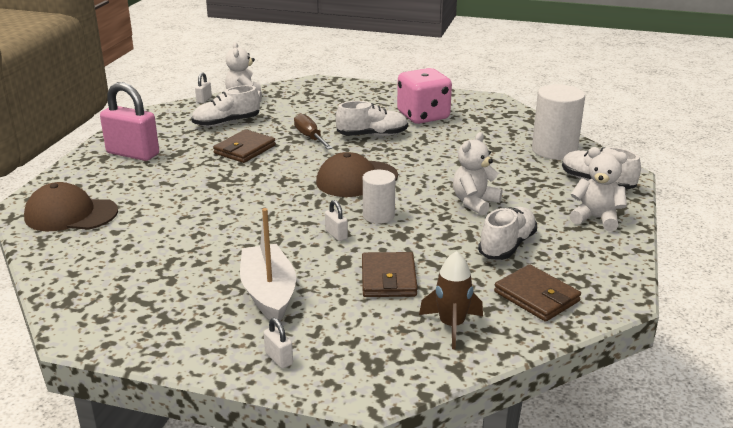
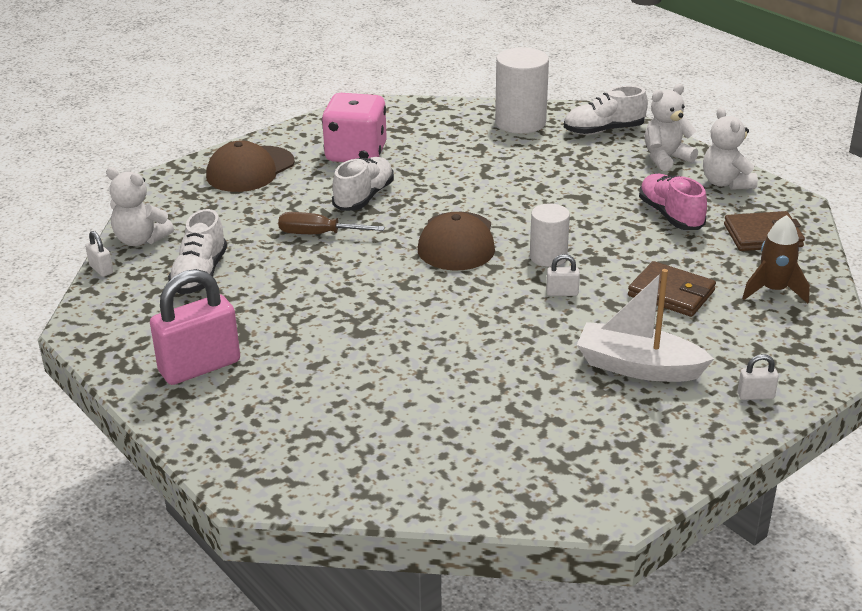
camera: 55 degrees left, 5 degrees up
brown cap [24,182,118,231] -> brown cap moved to [206,141,295,192]
brown wallet [213,129,276,163] -> none
white teddy bear [453,132,502,215] -> white teddy bear moved to [703,107,758,190]
white shoe [478,207,537,260] -> pink shoe [639,174,707,230]

